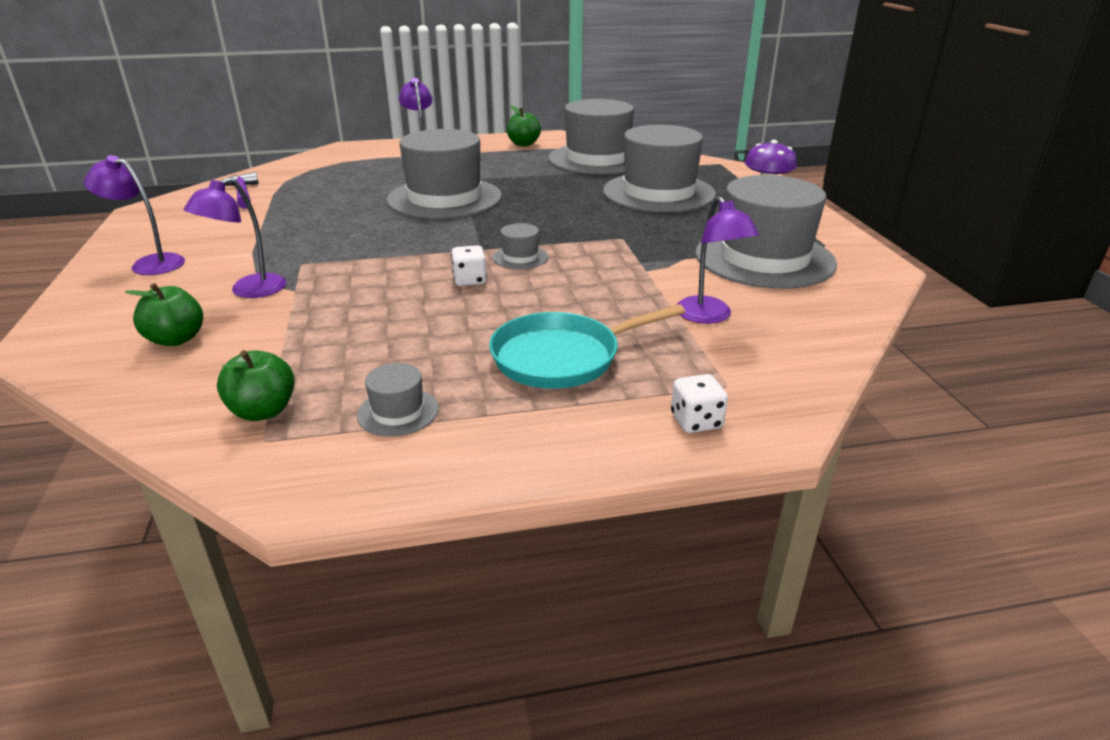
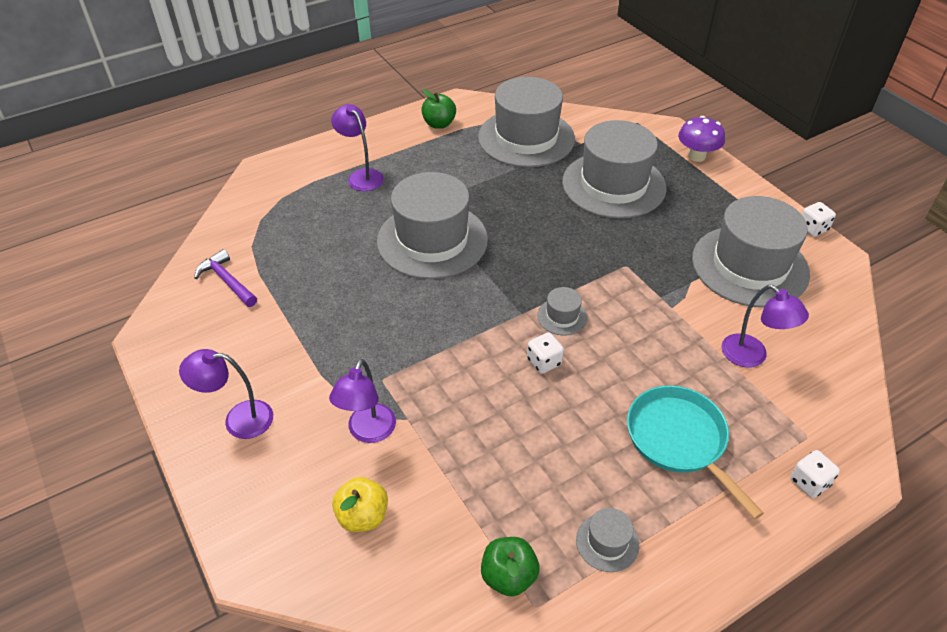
camera: 20 degrees left, 15 degrees up
green apple [125,283,203,346] -> yellow apple [332,477,388,532]
turquoise pan [489,304,685,389] -> turquoise pan turned 105 degrees clockwise [627,385,764,519]
none -> white dice [802,202,836,237]

